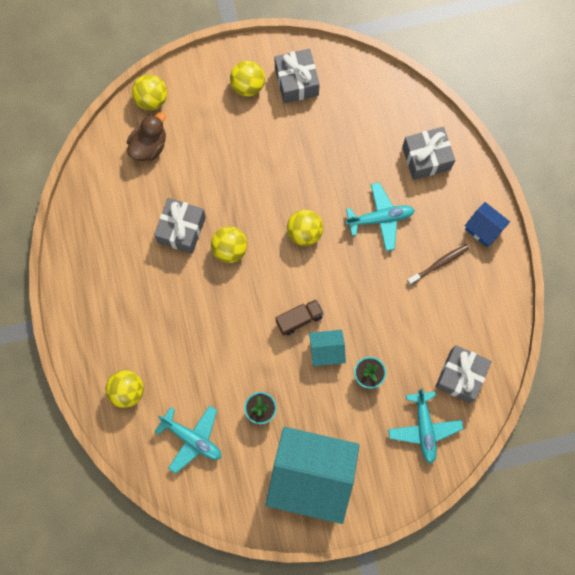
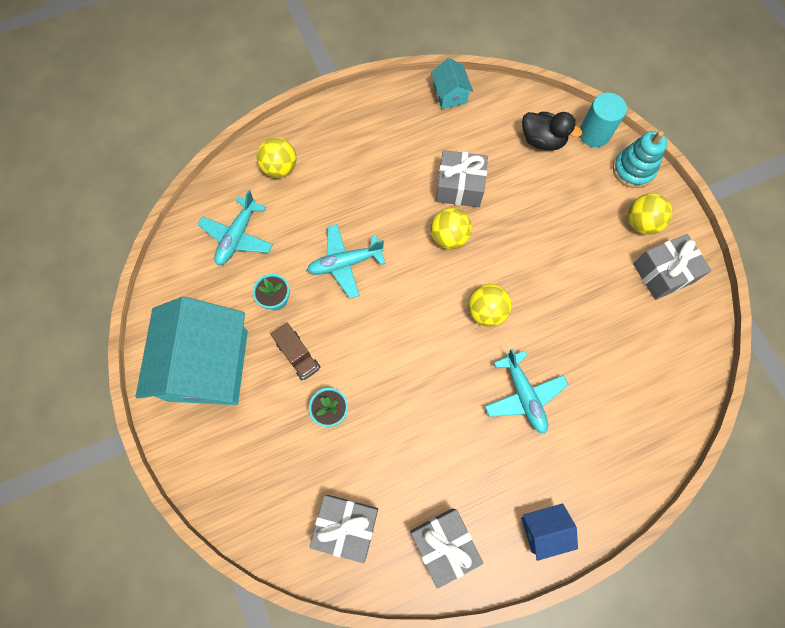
camera: 80 degrees right, 5 degrees down
brown duck [127,112,166,161] -> black duck [522,112,582,151]
yellow ball [132,75,167,110] -> turquoise cylinder [580,93,627,147]
brown truck [276,299,324,335] -> brown truck moved to [271,323,320,380]
turquoise house [309,330,346,366] -> turquoise house moved to [431,58,473,109]
turquoise plane [388,388,463,464] -> turquoise plane moved to [307,224,386,299]
grey gift [402,127,455,180] -> grey gift moved to [410,508,483,589]
brown toothbrush [407,244,469,285] -> none
blue house [465,202,510,247] -> blue house turned 45 degrees clockwise [521,504,578,561]
none -> turquoise stacking toy [613,131,667,188]

